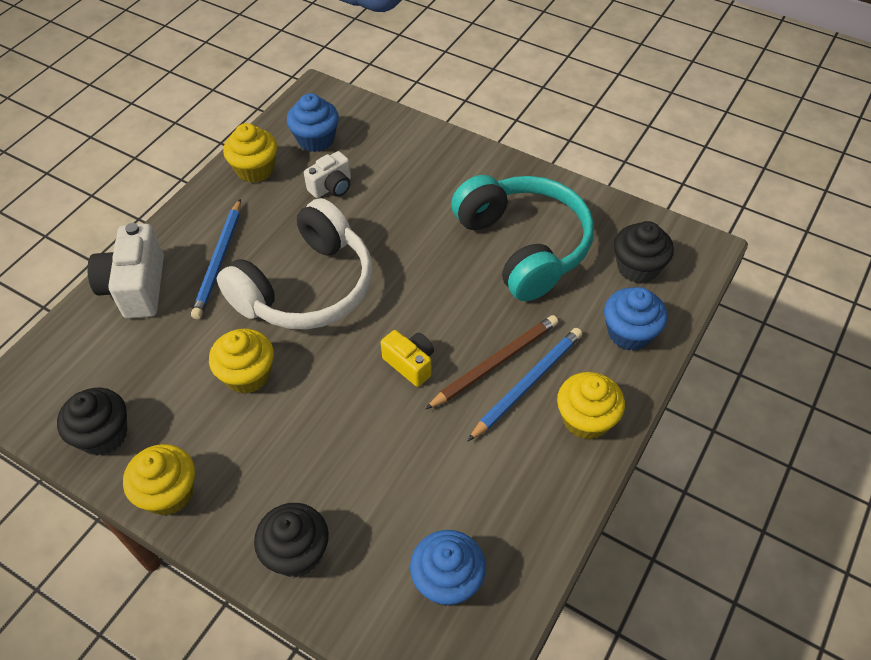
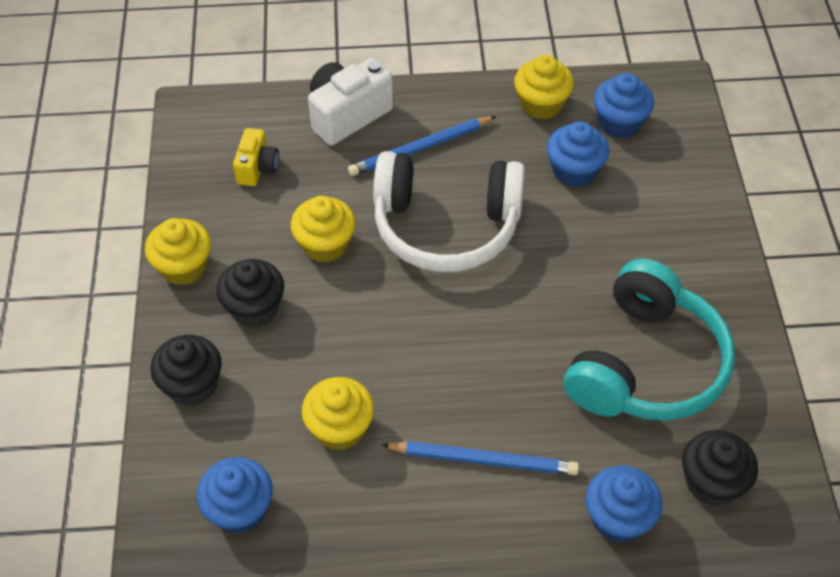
camera: 55 degrees right, 0 degrees up
black cupcake [57,388,127,456] -> black cupcake moved to [217,259,284,328]
white camera [304,151,351,198] -> blue cupcake [547,121,609,187]
yellow camera [381,330,434,387] -> yellow camera moved to [233,128,279,186]
brown pencil [425,315,558,410] -> none
yellow cupcake [557,372,625,440] -> yellow cupcake moved to [302,377,374,450]

